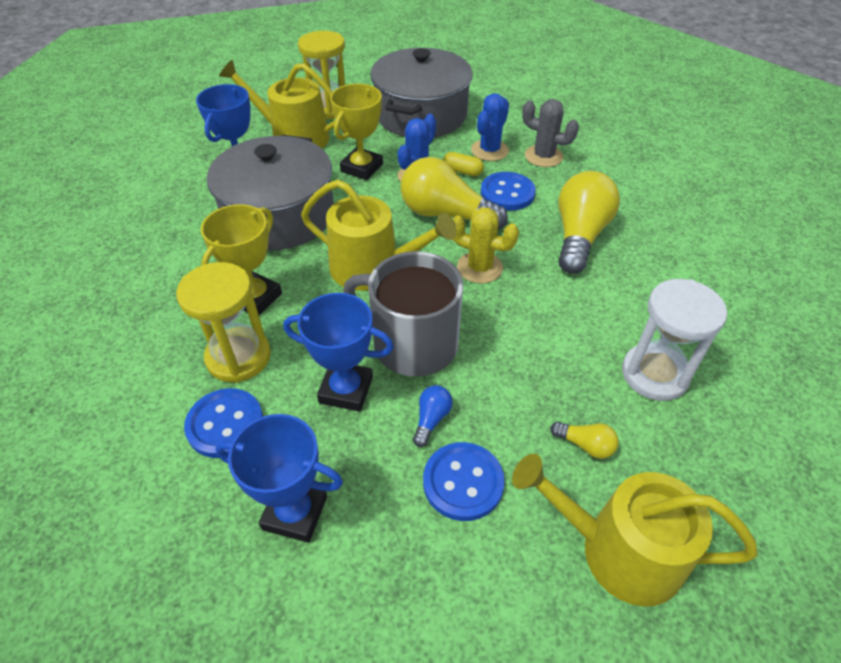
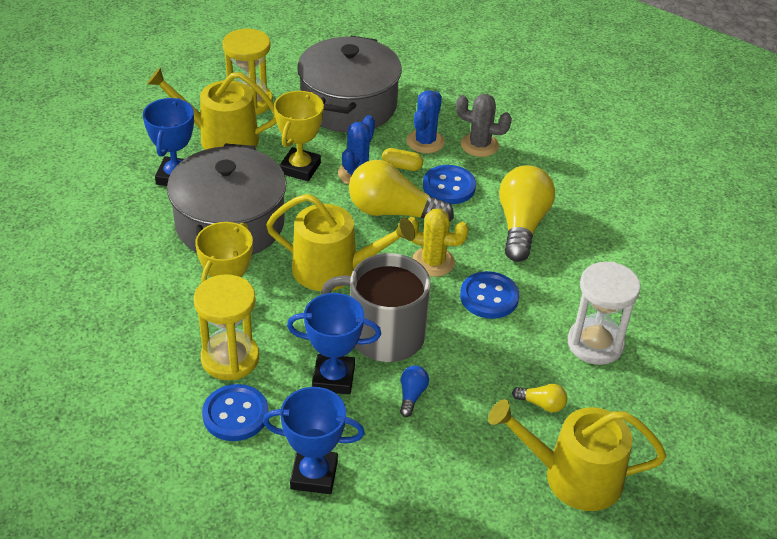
camera: 10 degrees left, 5 degrees down
blue button [423,442,505,521] -> blue button moved to [460,271,519,319]

